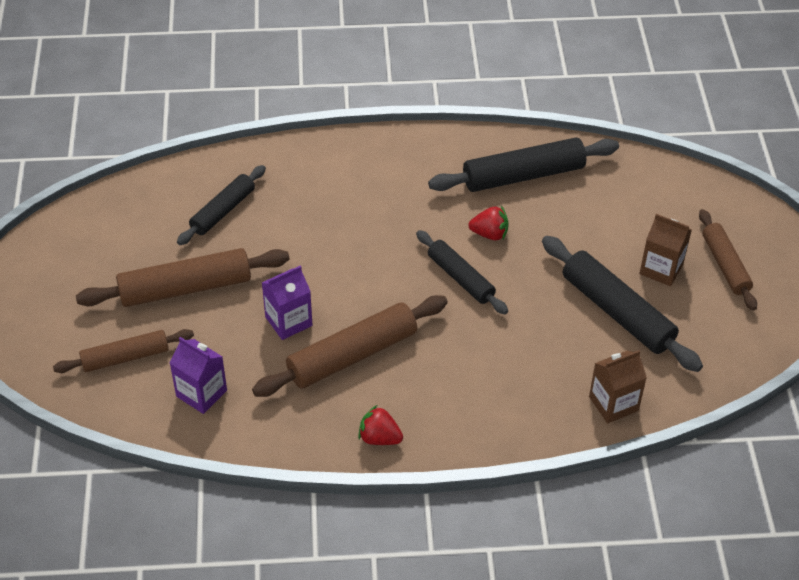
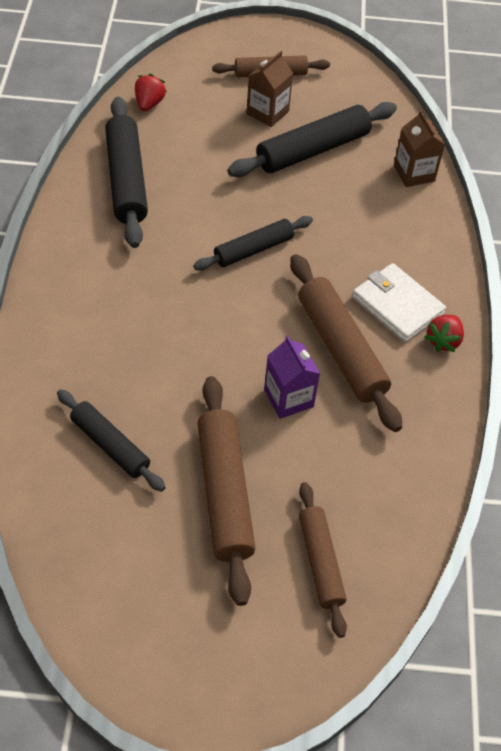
camera: 85 degrees left, 5 degrees up
purple carton [170,337,227,414] -> none
red strawberry [468,206,509,240] -> red strawberry moved to [135,74,167,111]
none -> white wallet [352,263,446,342]

